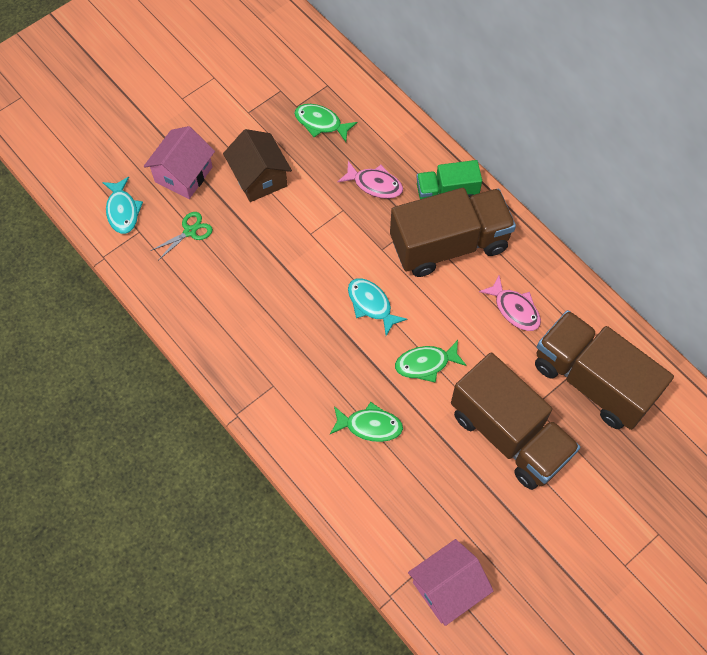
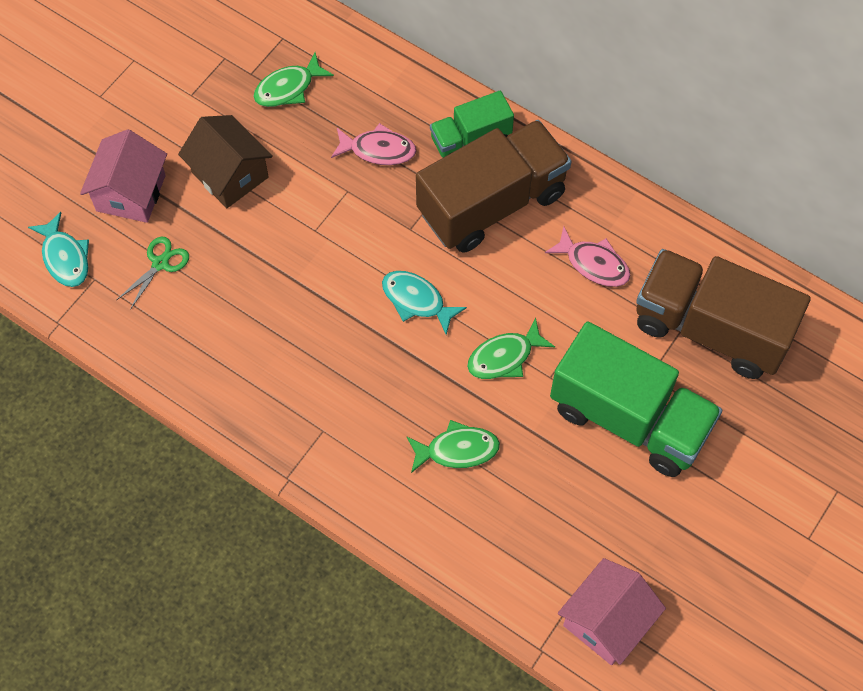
camera: 15 degrees left, 0 degrees up
green fish [294,104,357,142] -> green fish turned 45 degrees counterclockwise [253,53,334,107]
brown truck [451,352,580,490] -> green truck [550,322,722,477]

